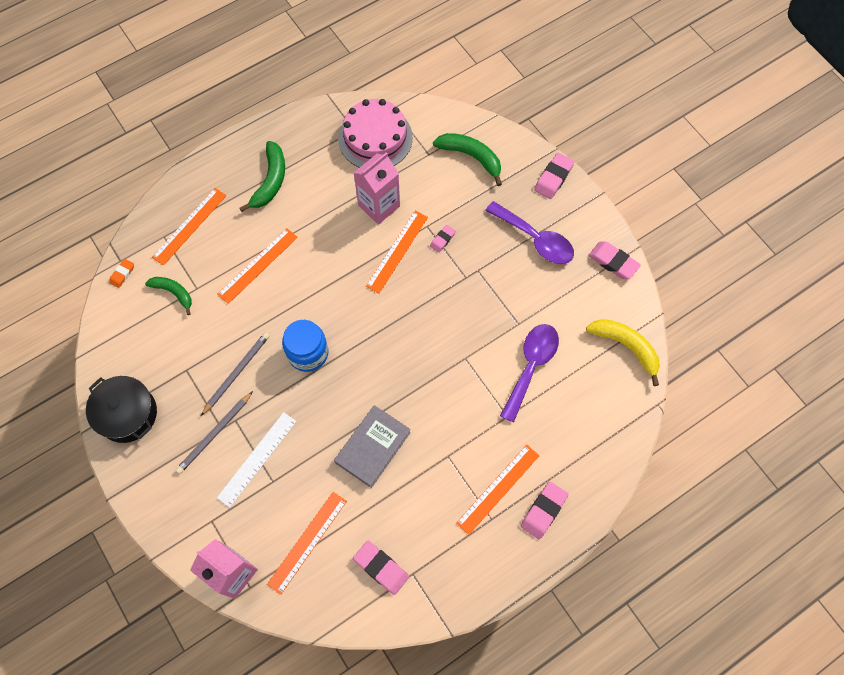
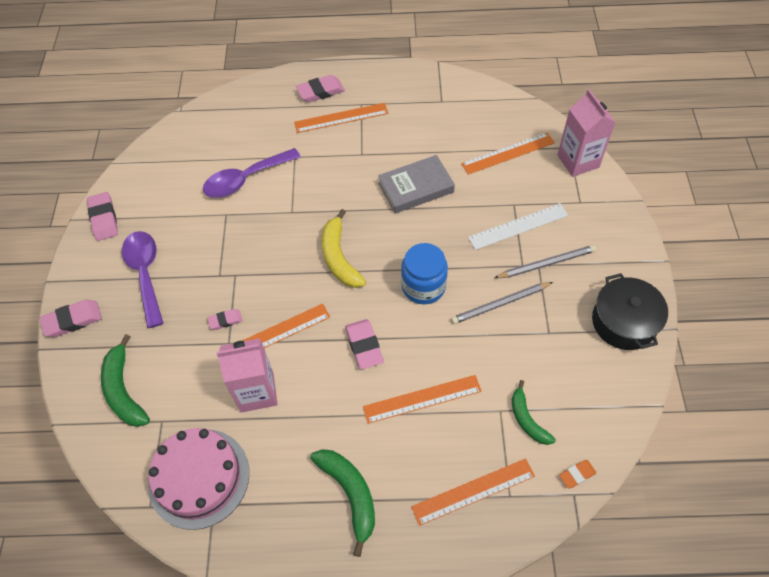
camera: 145 degrees left, 10 degrees down
green banana [239,141,285,212] -> green banana turned 105 degrees clockwise [310,449,375,557]
pink eraser [353,541,409,595] -> pink eraser moved to [345,319,384,369]
yellow banana [586,319,660,386] -> yellow banana moved to [321,209,366,288]

